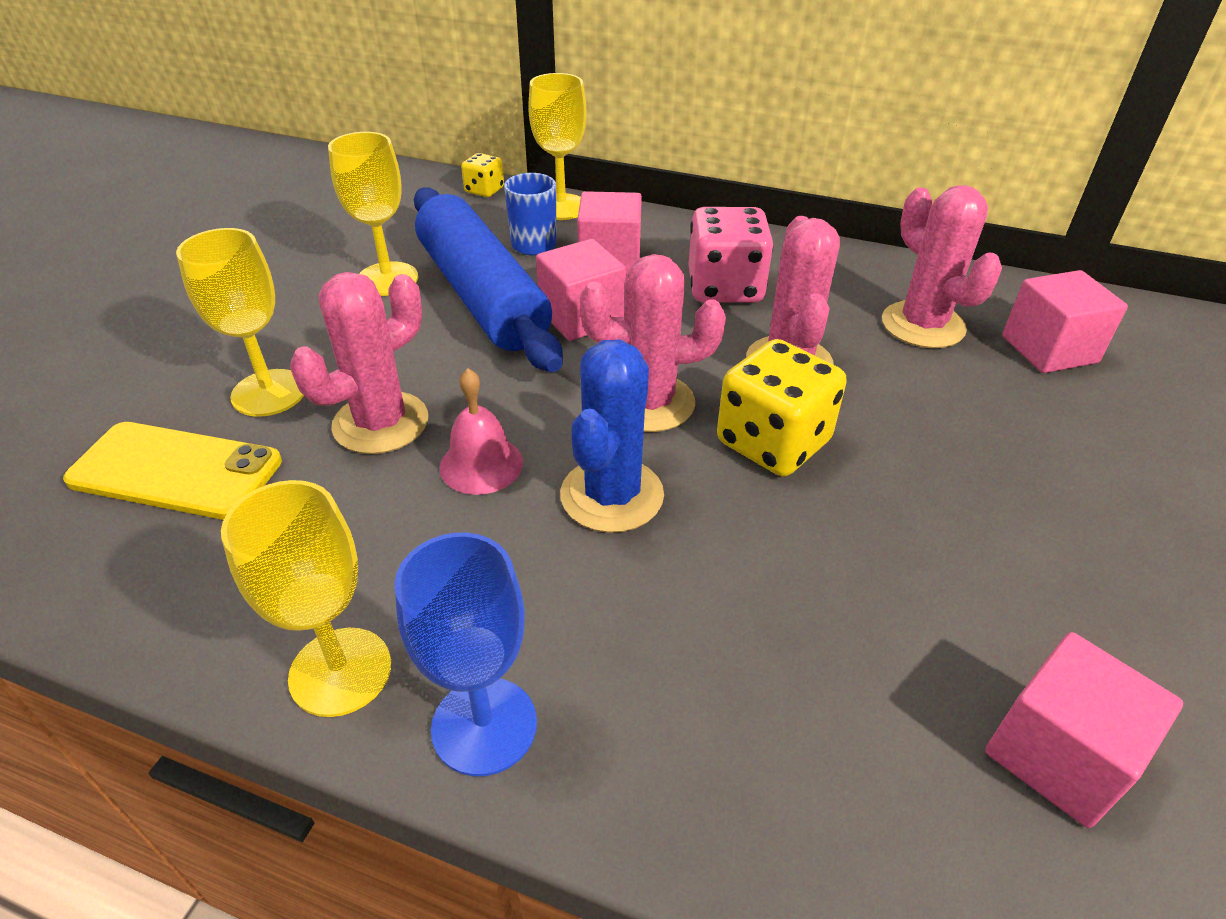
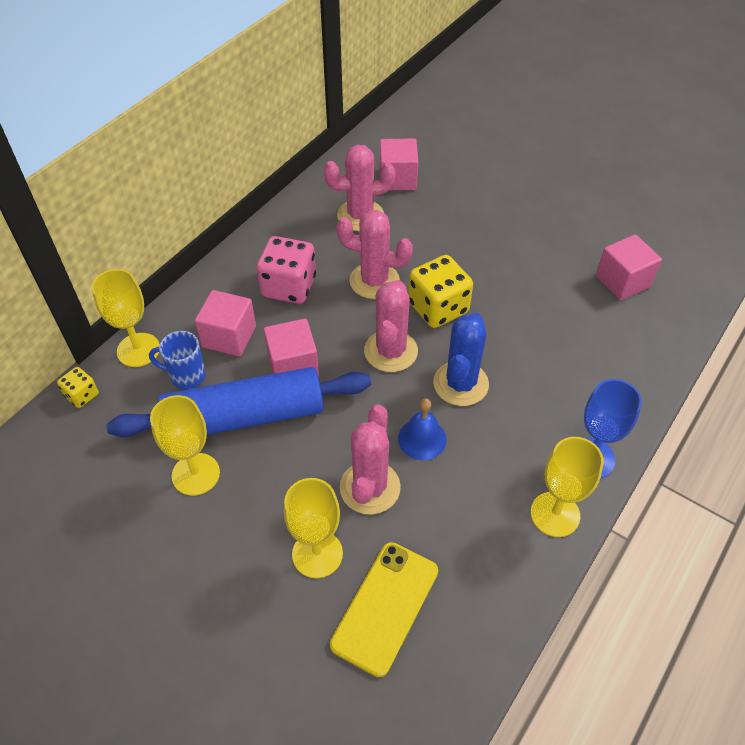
camera: 75 degrees left, 10 degrees up
pink cactus [290,272,428,454] -> pink cactus turned 45 degrees clockwise [340,404,401,515]
pink bell [440,368,523,495] -> blue bell [398,398,447,460]
blue cactus [560,340,664,533] -> blue cactus turned 75 degrees clockwise [433,312,489,406]

